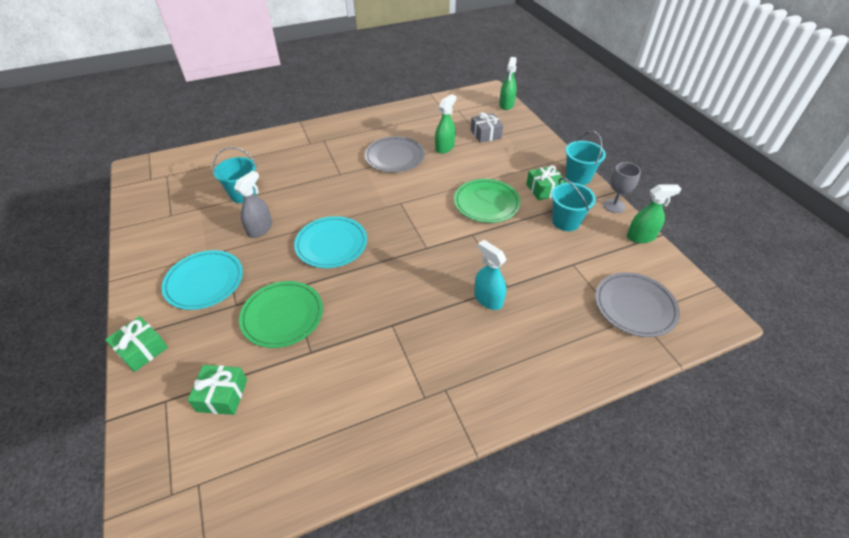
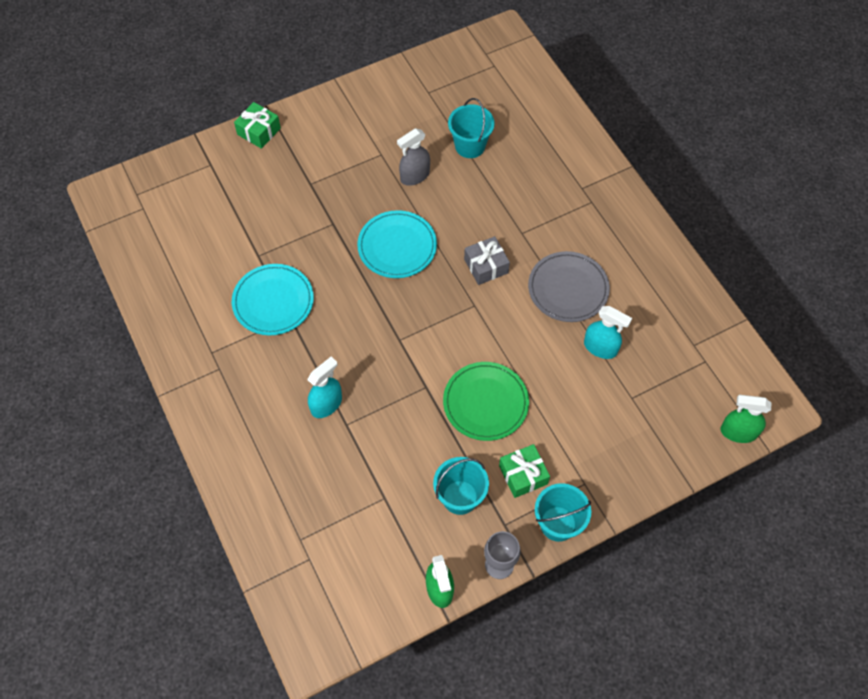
camera: 85 degrees right, 15 degrees up
turquoise plate [162,250,243,310] -> turquoise plate moved to [232,264,314,335]
green gift [188,365,247,415] -> none
grey spray bottle [234,171,272,238] -> grey spray bottle turned 120 degrees clockwise [397,128,430,186]
green plate [239,281,323,348] -> none
green spray bottle [435,94,457,154] -> turquoise spray bottle [584,306,632,359]
grey gift [471,112,503,143] -> grey gift moved to [464,236,510,285]
grey plate [595,272,680,337] -> none

